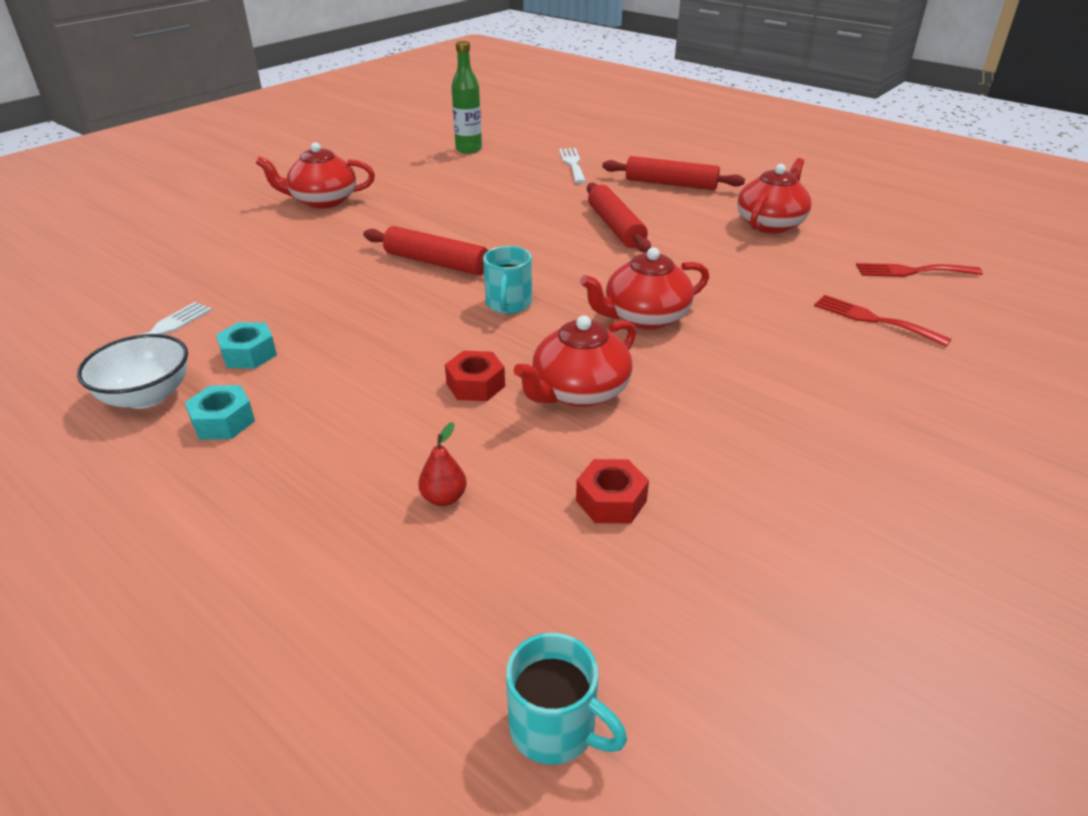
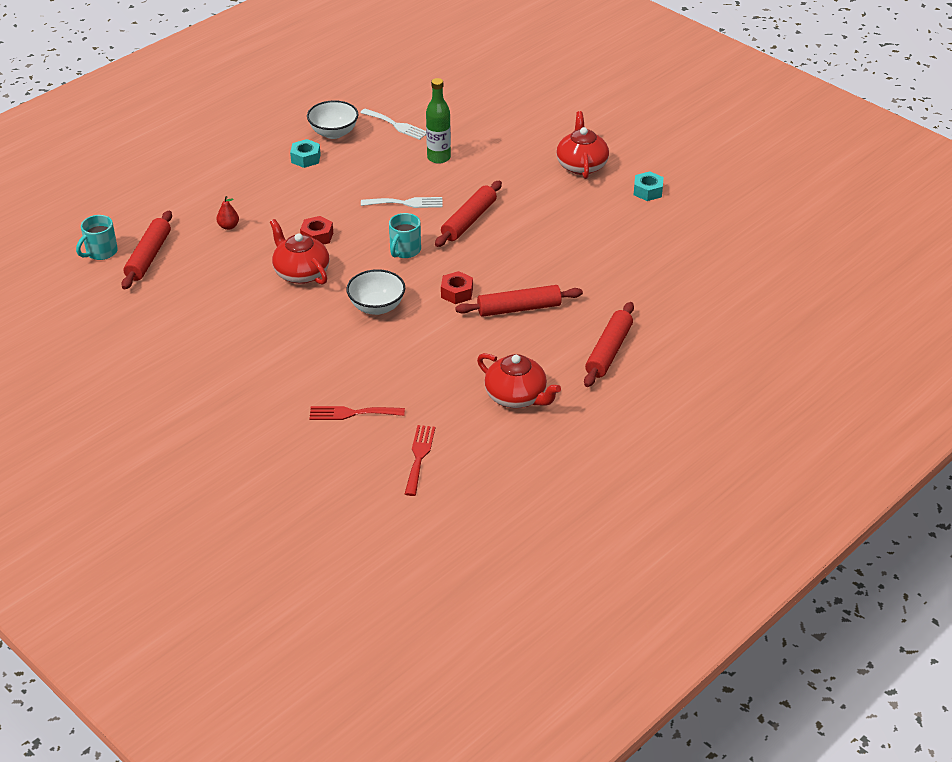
camera: 95 degrees right, 5 degrees up
turquoise nut [216,322,277,369] -> turquoise nut moved to [634,171,663,201]
green bottle [451,41,482,154] -> green bottle moved to [426,78,451,164]
turquoise mug [483,246,532,314] -> turquoise mug turned 75 degrees counterclockwise [389,213,421,258]
white fork [559,148,586,183] -> white fork moved to [361,197,443,208]
red nut [576,459,649,523] -> red nut moved to [441,271,473,304]
red teapot [580,247,709,330] -> white bowl [346,269,405,315]
red fork [814,295,952,347] -> red fork turned 135 degrees counterclockwise [310,406,405,420]
none -> red rolling pin [121,211,172,289]

